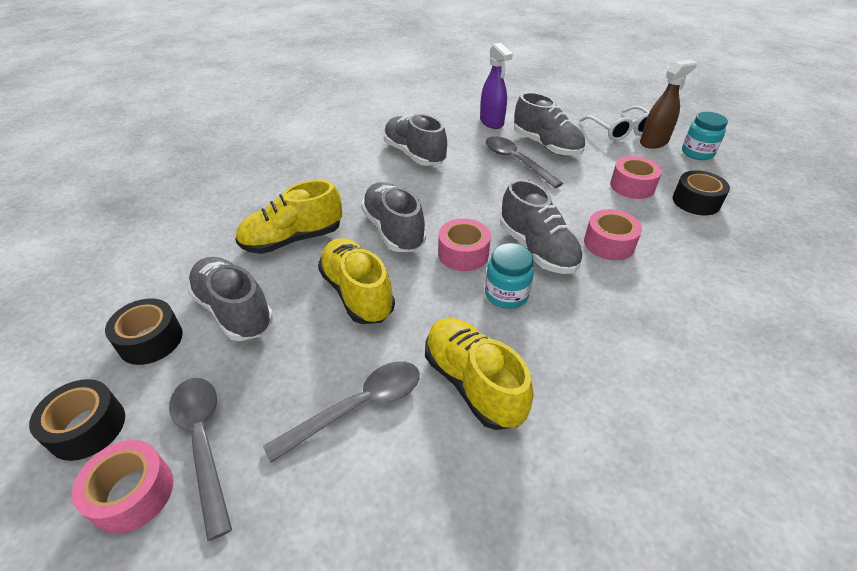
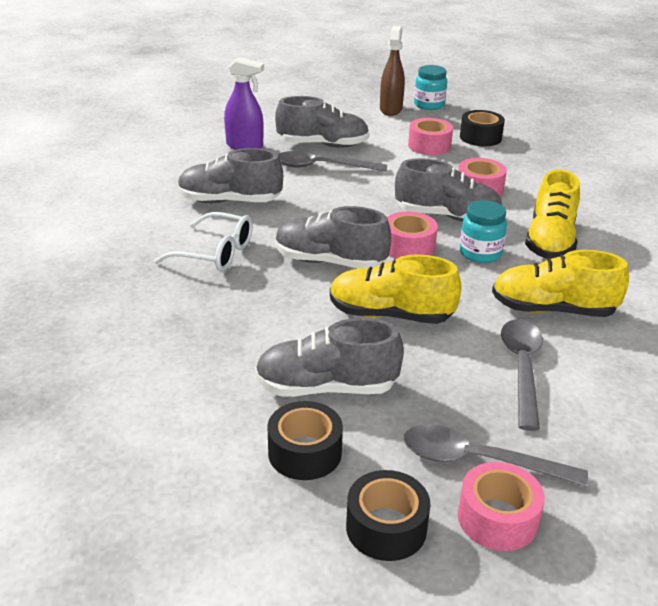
camera: 50 degrees left, 10 degrees down
yellow shoe [235,180,342,254] -> yellow shoe moved to [525,170,580,259]
white glasses [580,106,650,141] -> white glasses moved to [154,212,253,271]

